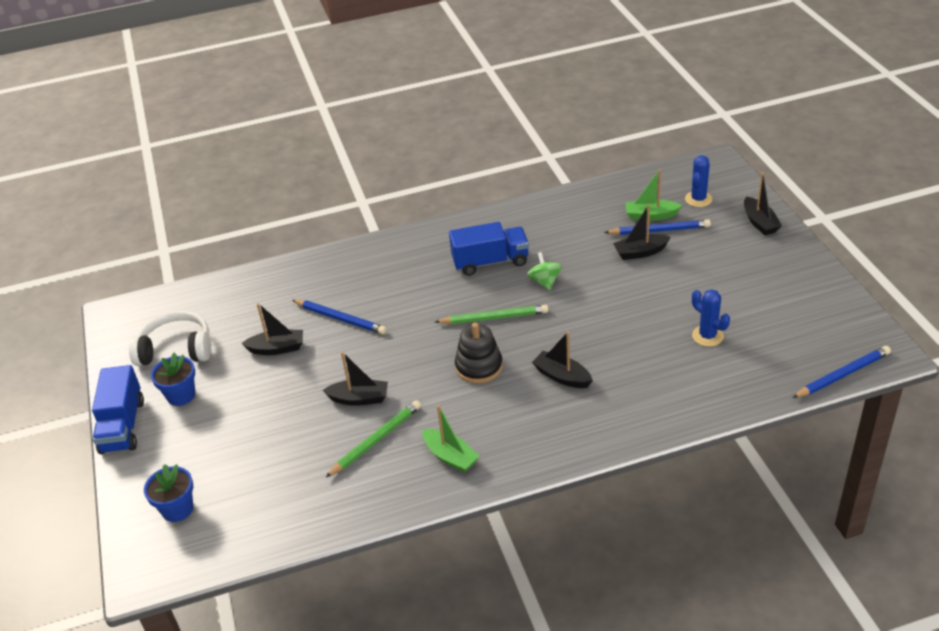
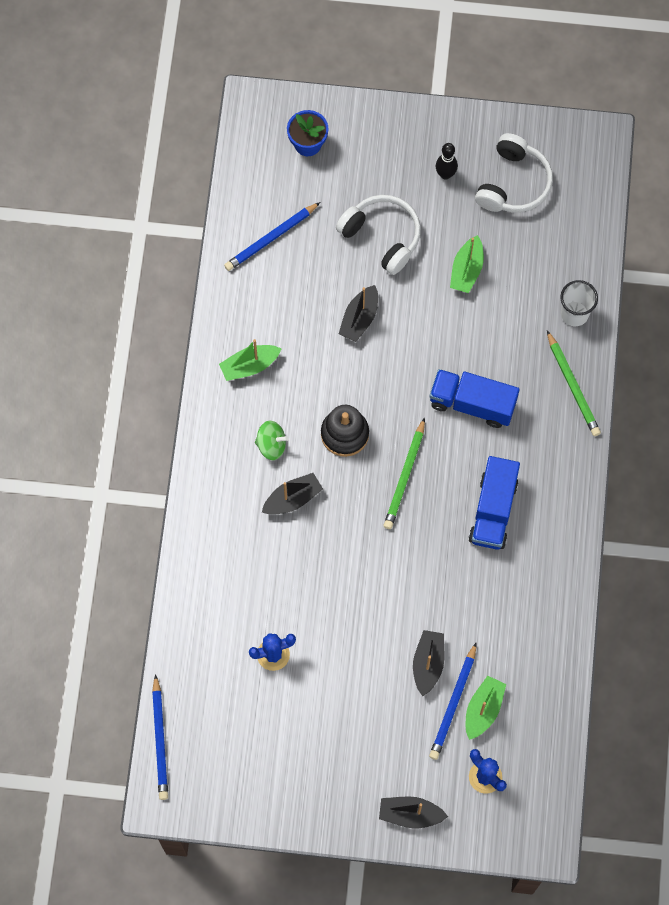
camera: 110 degrees right, 30 degrees up
blue truck [92,365,144,454] -> blue truck moved to [429,369,519,428]
blue flower pot [151,353,195,406] -> black bowling pin [436,143,458,180]
black boat [241,303,303,355] -> green boat [450,235,484,293]
blue pencil [292,300,387,334] -> blue pencil moved to [224,202,320,271]
green pencil [325,400,421,478] -> green pencil moved to [547,331,601,436]
green spinning top [527,252,562,290] -> green spinning top moved to [255,421,289,460]
none -> white headphones [336,195,421,275]
none -> white cup [560,280,598,326]

